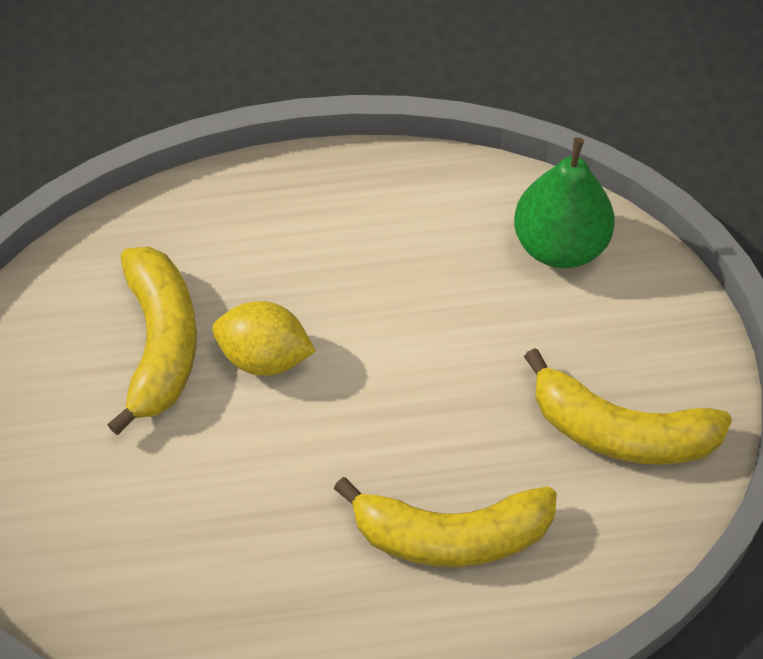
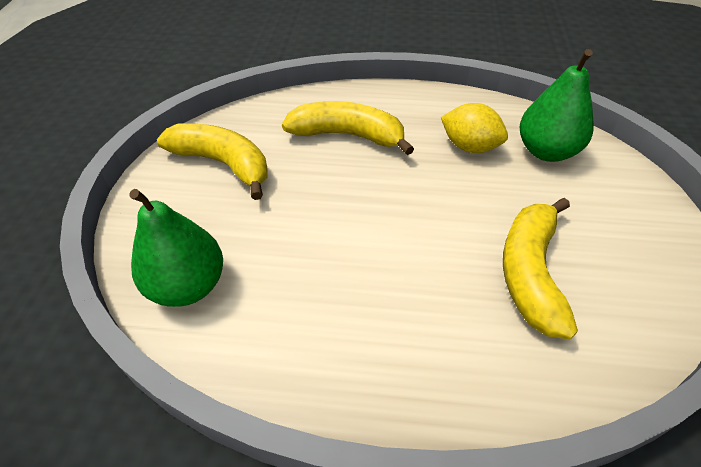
camera: 165 degrees left, 10 degrees down
yellow lemon [212,301,316,376] -> yellow lemon moved to [441,103,508,153]
none -> green pear [520,49,594,162]

